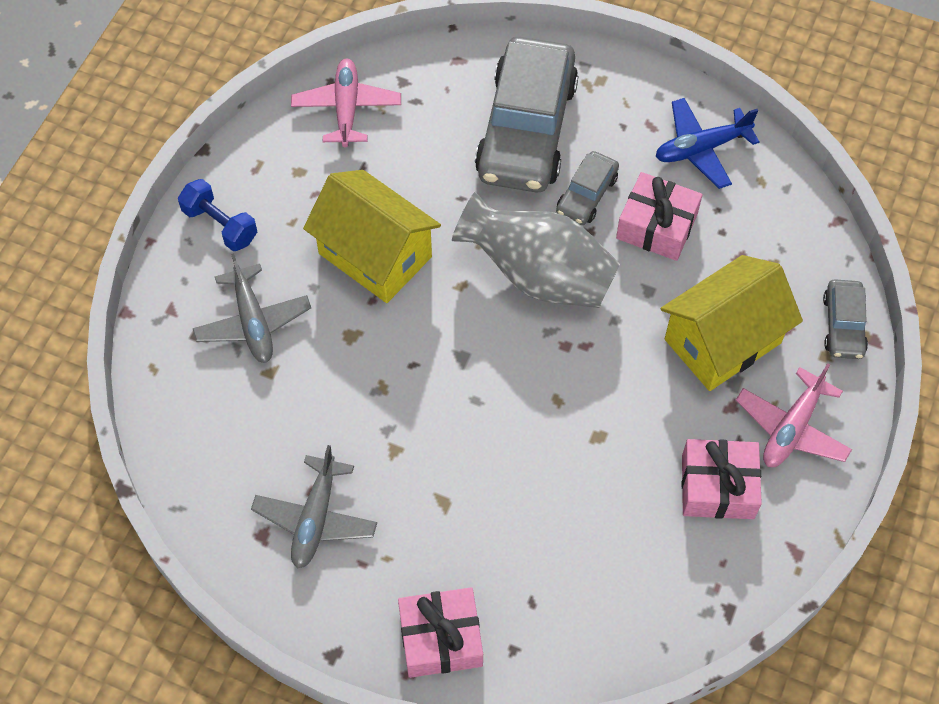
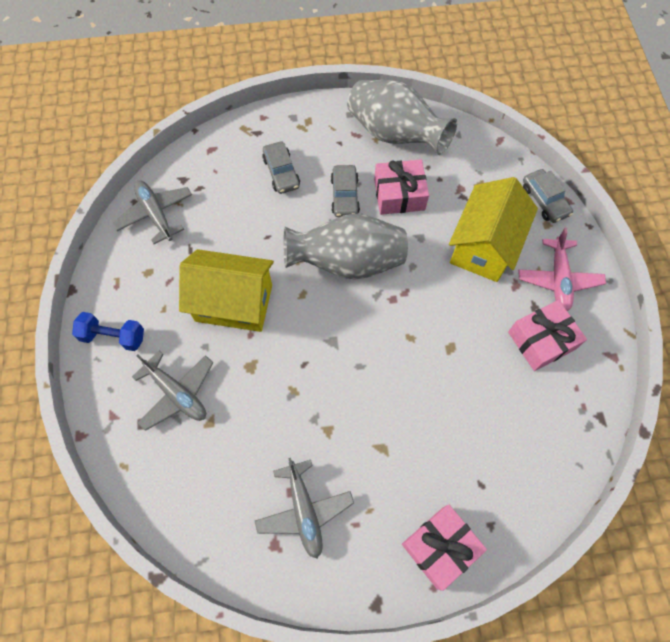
camera: 30 degrees left, 5 degrees up
pink plane [291,59,401,147] -> grey plane [113,180,192,244]
grey car [475,37,578,193] -> grey car [262,141,300,194], size x0.46
blue plane [656,98,759,189] -> grey vase [347,80,457,155]

